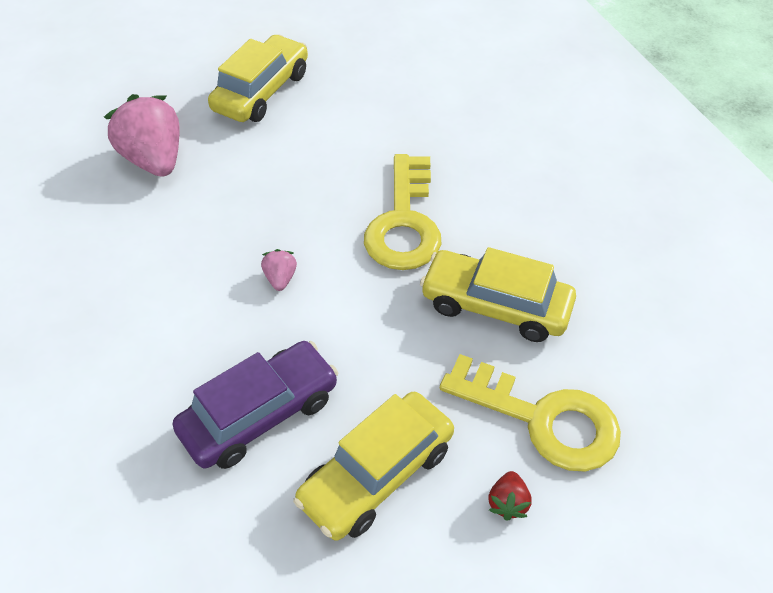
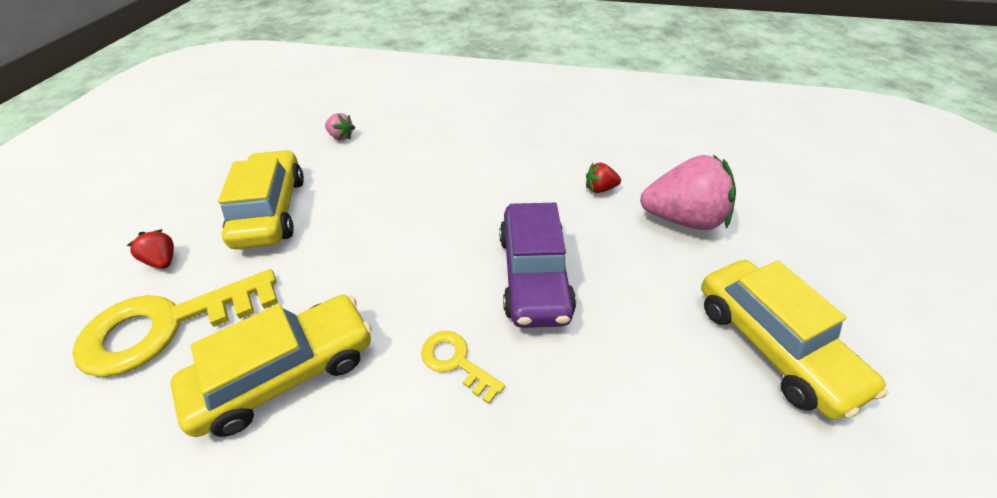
camera: 125 degrees right, 5 degrees down
purple car [173,341,338,469] -> purple car moved to [499,203,576,328]
pink strawberry [261,249,297,291] -> pink strawberry moved to [325,113,355,140]
yellow key [364,154,441,270] -> yellow key [421,331,505,404], size x0.49
none -> red strawberry [586,162,621,193]

